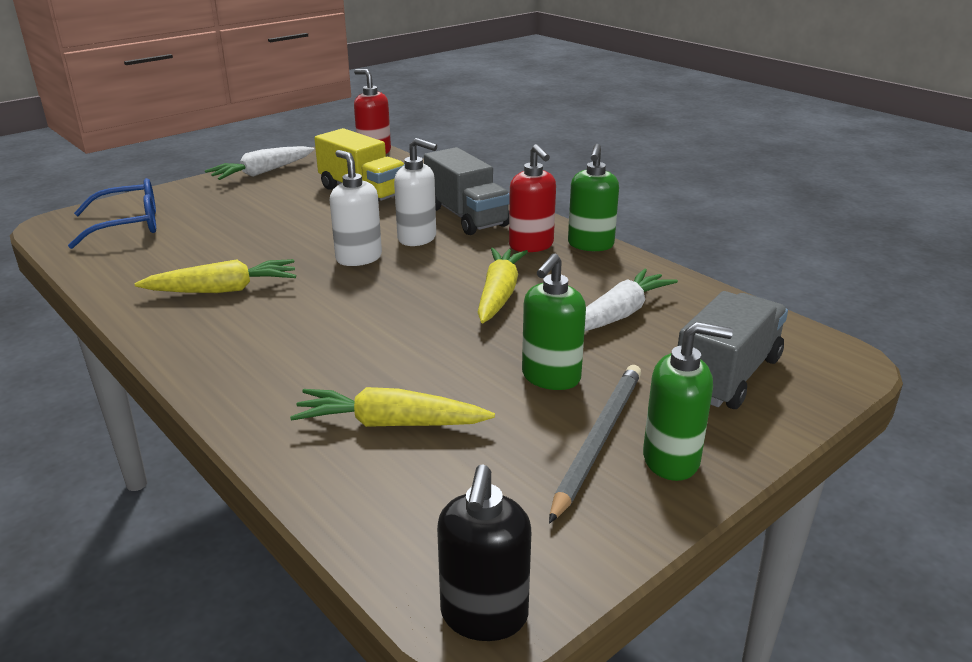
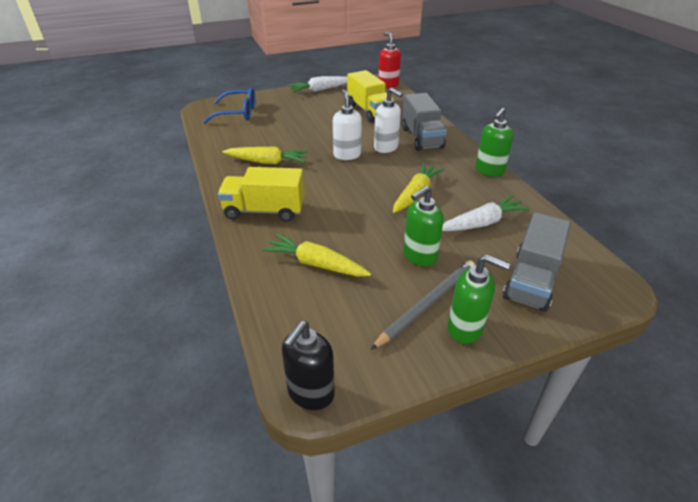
camera: 20 degrees right, 10 degrees up
red soap dispenser [509,144,556,252] -> none
grey truck [678,291,788,409] -> grey truck turned 150 degrees clockwise [503,212,571,312]
none -> yellow truck [218,167,305,222]

